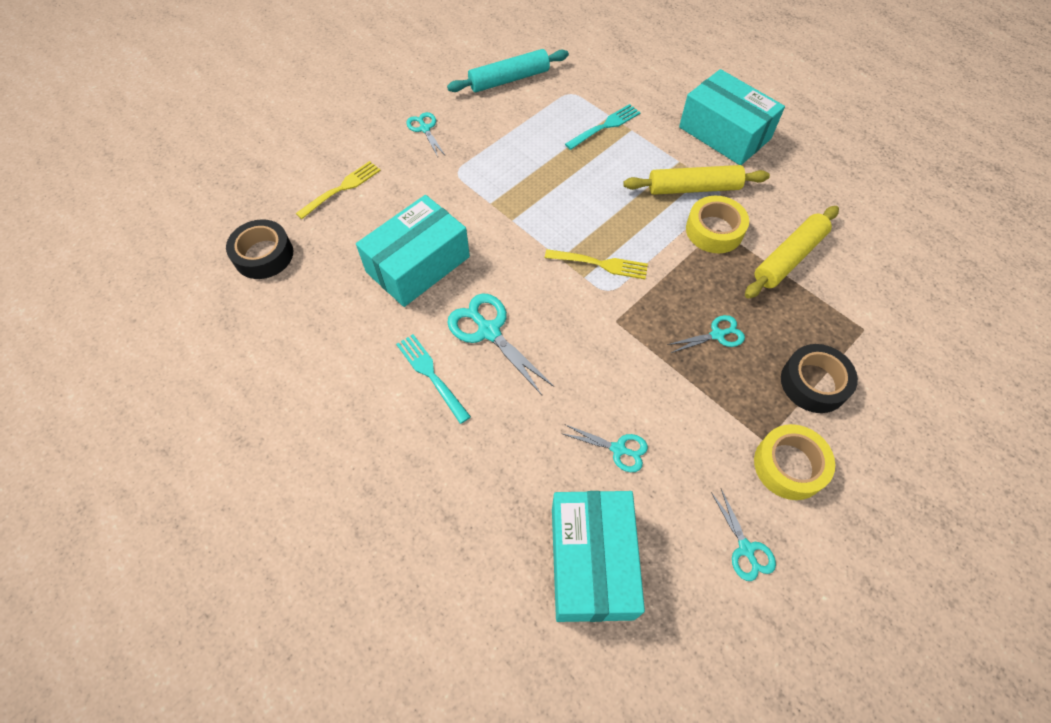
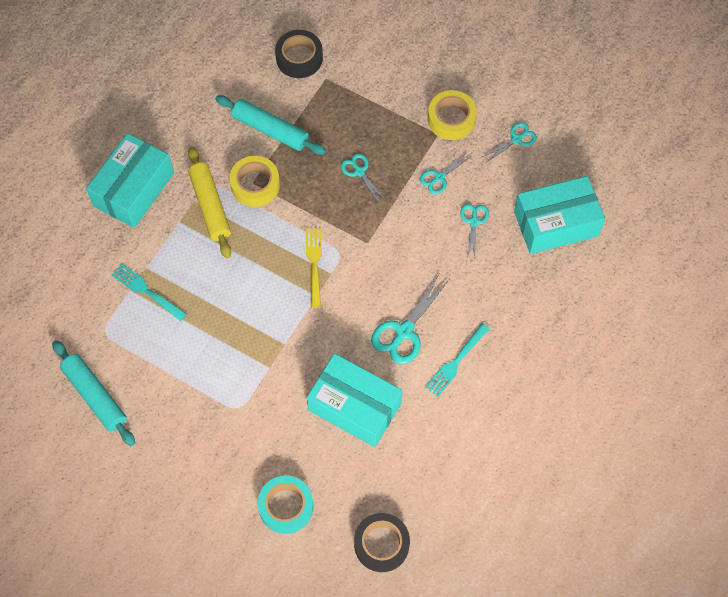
camera: 105 degrees left, 5 degrees up
yellow fork [296,161,381,219] -> turquoise tape [258,476,313,534]
turquoise scissors [406,112,445,157] -> turquoise scissors moved to [419,151,473,194]
yellow rolling pin [745,206,839,299] -> turquoise rolling pin [215,95,326,155]
black tape [781,344,858,413] -> black tape moved to [275,30,323,78]

